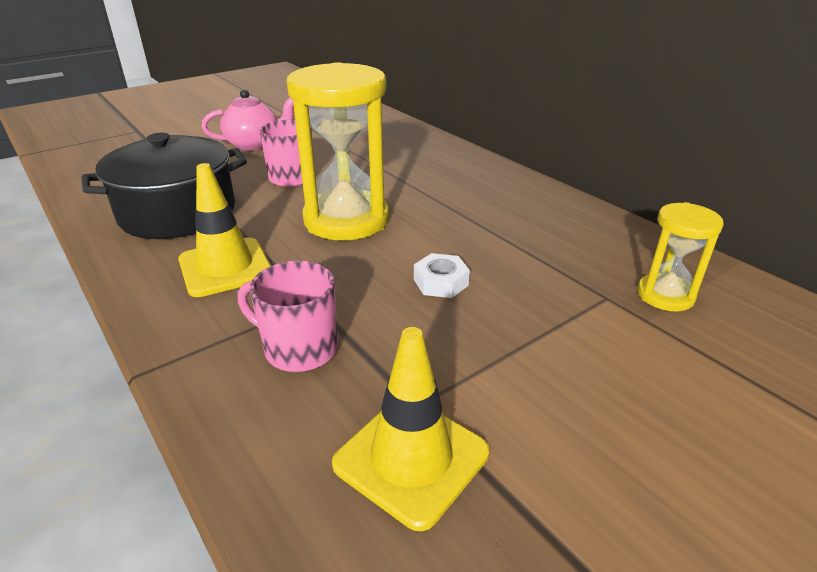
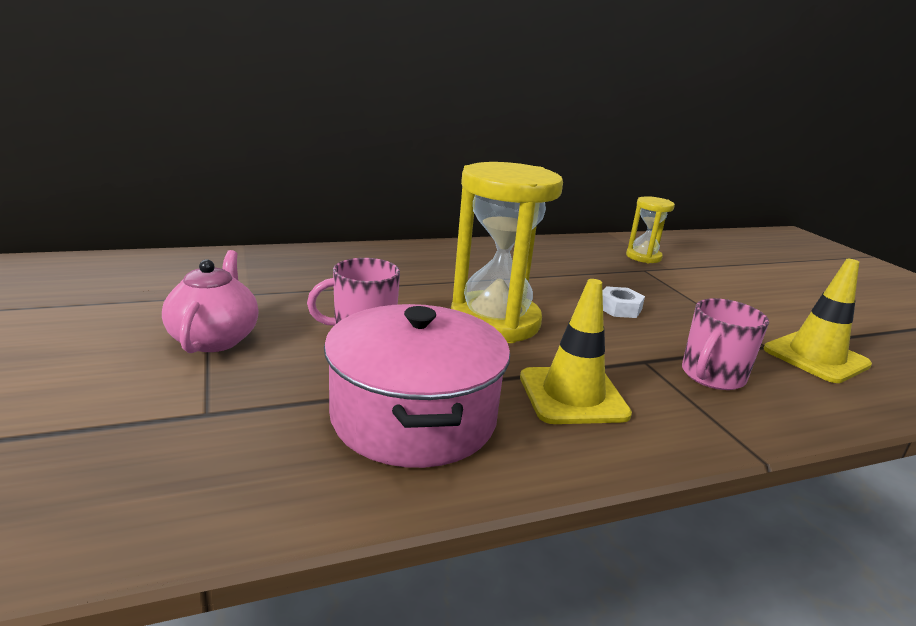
camera: 75 degrees left, 10 degrees down
black pot [82,133,247,239] -> pink pot [324,304,510,468]

